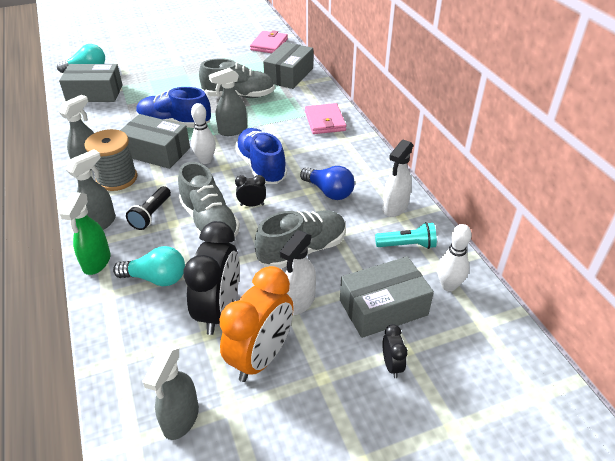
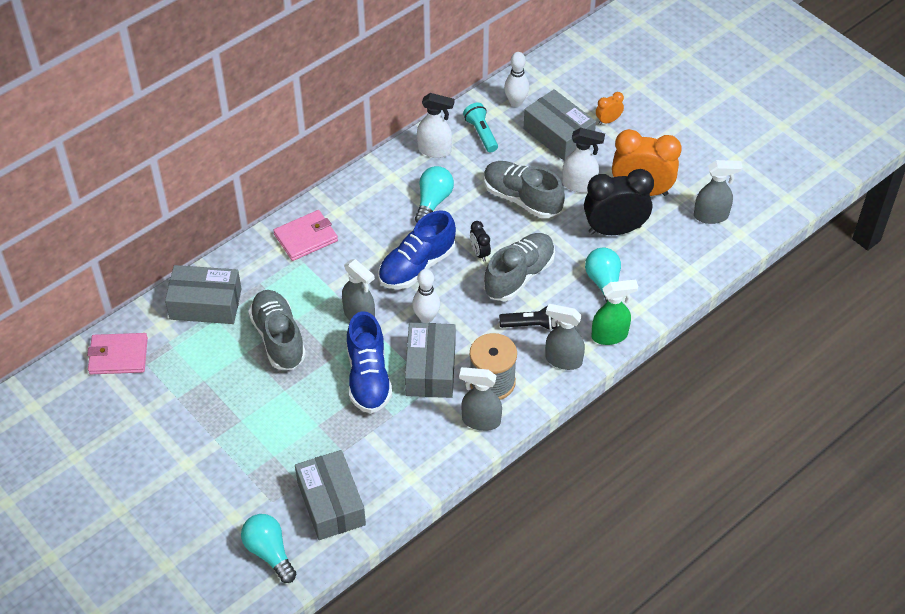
camera: 110 degrees left, 10 degrees up
blue light bulb [300,166,355,200] -> turquoise light bulb [415,166,454,223]
black clock [383,324,408,378] -> orange clock [596,92,624,125]

